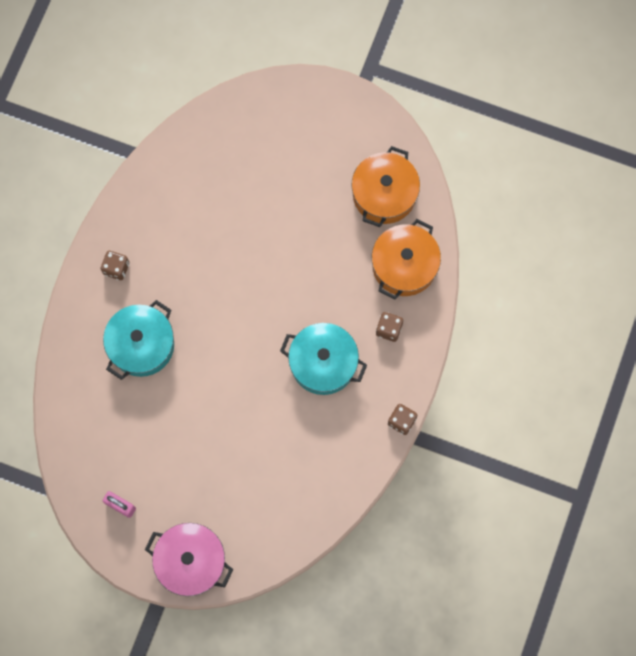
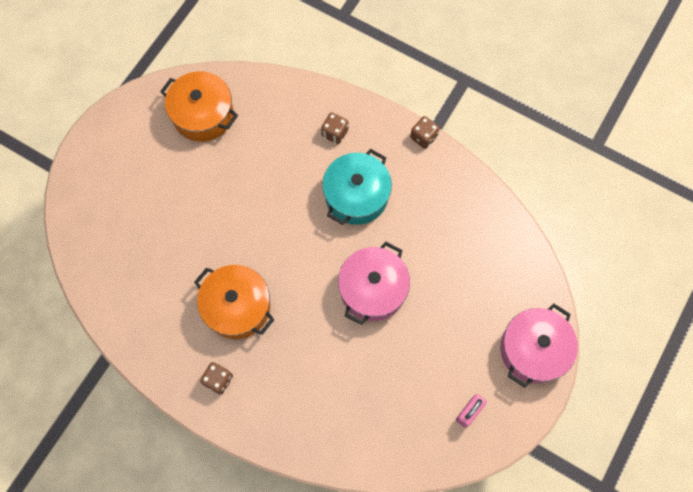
camera: 80 degrees left, 5 degrees down
turquoise pot [103,300,174,380] -> none
orange pot [372,219,441,299] -> orange pot moved to [194,265,274,339]
none -> pink pot [338,242,410,325]

